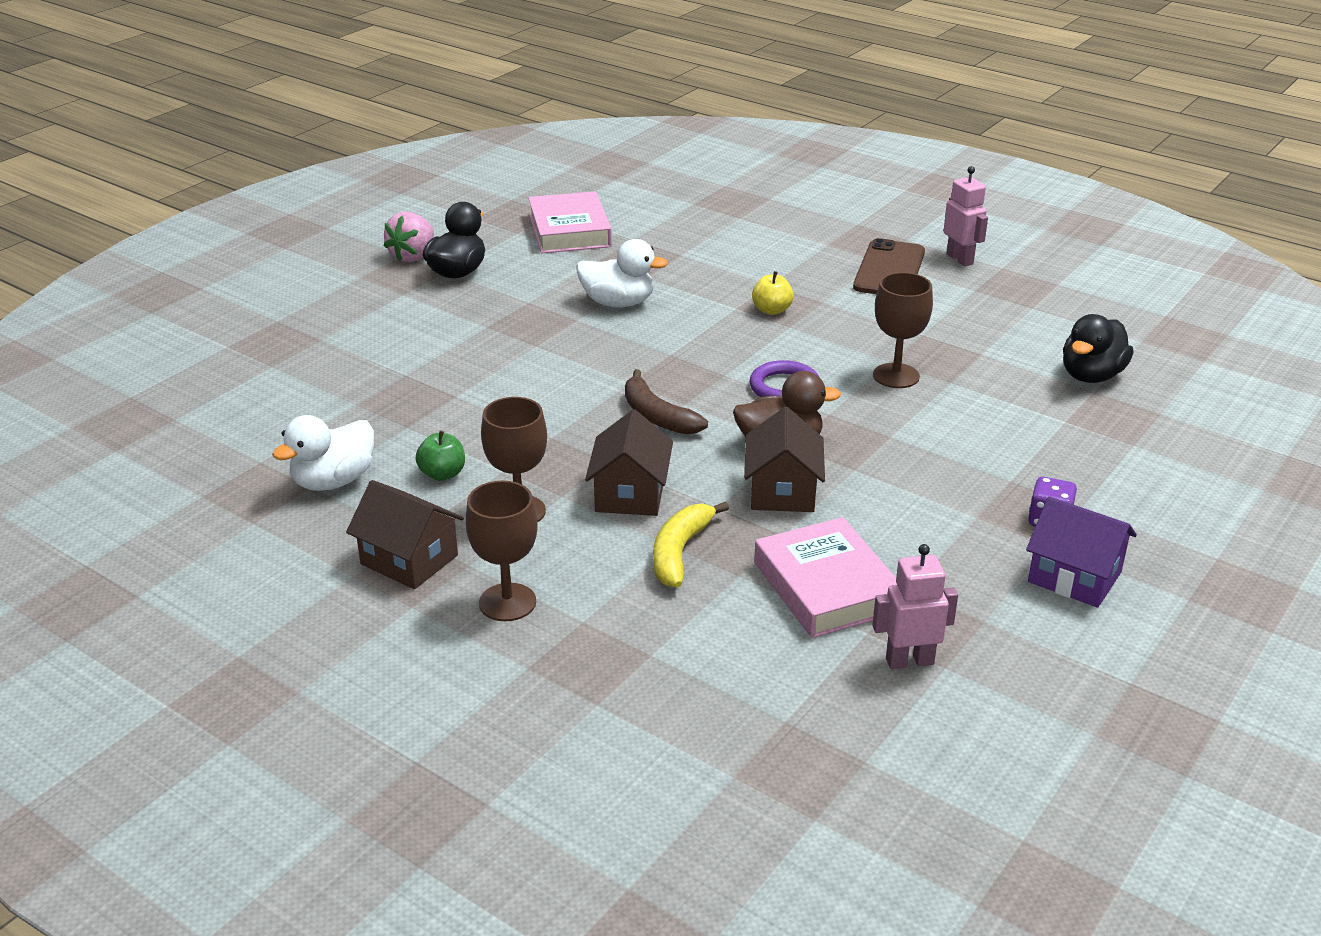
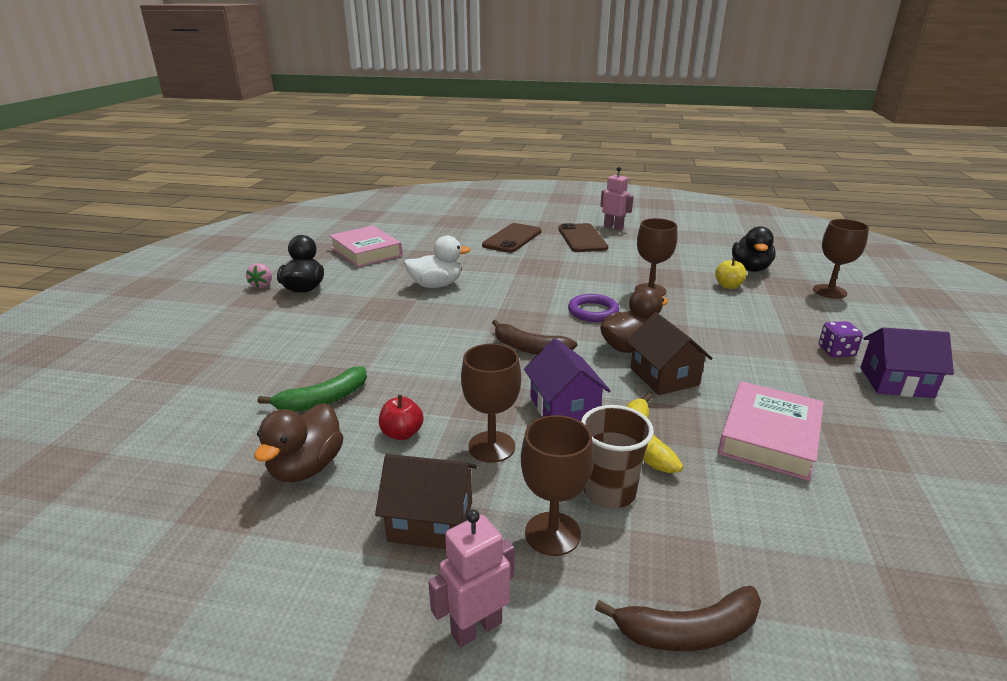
camera: 25 degrees left, 5 degrees down
white duck [272,415,374,491] -> brown duck [254,403,343,483]
pink strawberry [384,212,434,262] -> pink strawberry [246,263,272,288], size x0.65
green apple [416,430,465,481] -> red apple [379,395,424,440]
brown house [585,410,673,516] -> purple house [524,338,611,422]
yellow apple [752,271,794,315] -> yellow apple moved to [715,257,747,289]
pink book [754,517,897,638] -> pink book turned 75 degrees clockwise [718,381,824,481]
pink robot [872,544,958,669] -> pink robot moved to [428,510,514,647]
none -> green banana [257,366,367,412]
none -> brown phone [482,223,542,253]
none -> brown cup [581,405,654,509]
none -> brown banana [595,586,761,651]
none -> brown goblet [813,219,869,299]

